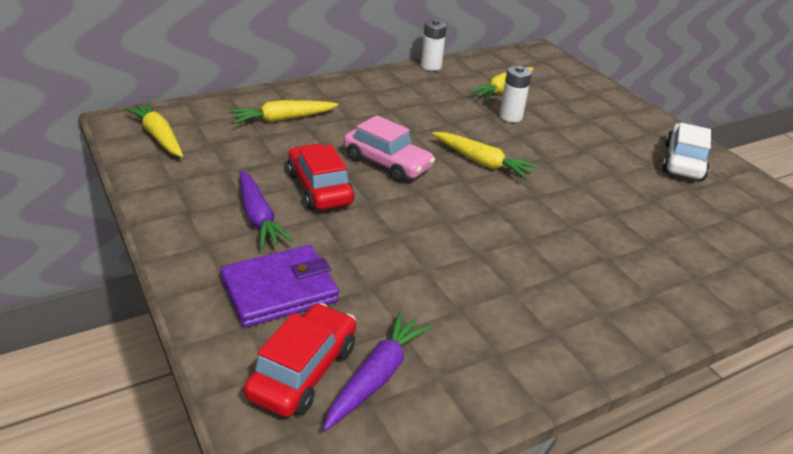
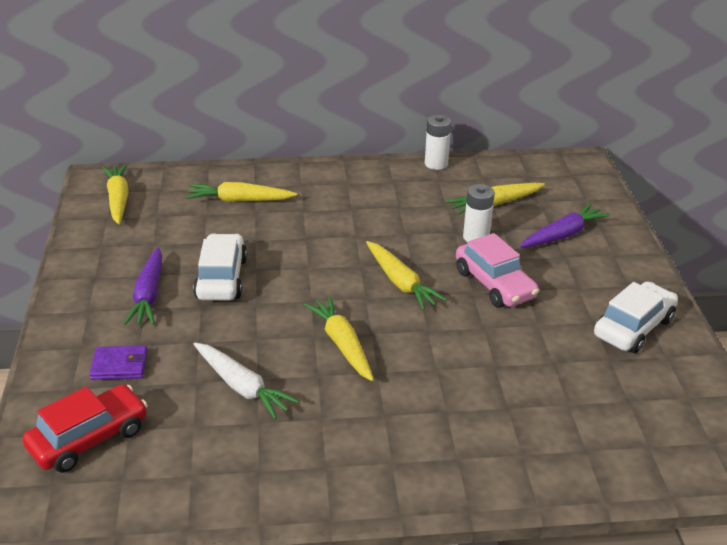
camera: 25 degrees right, 0 degrees up
purple wallet [220,245,339,327] -> purple wallet [89,345,147,380], size x0.58
red car [287,144,354,210] -> white car [193,234,247,300]
purple carrot [323,311,432,431] -> purple carrot moved to [520,204,610,248]
pink car [344,115,435,182] -> pink car moved to [456,233,539,308]
none -> white carrot [194,343,299,419]
none -> yellow carrot [304,296,374,381]

